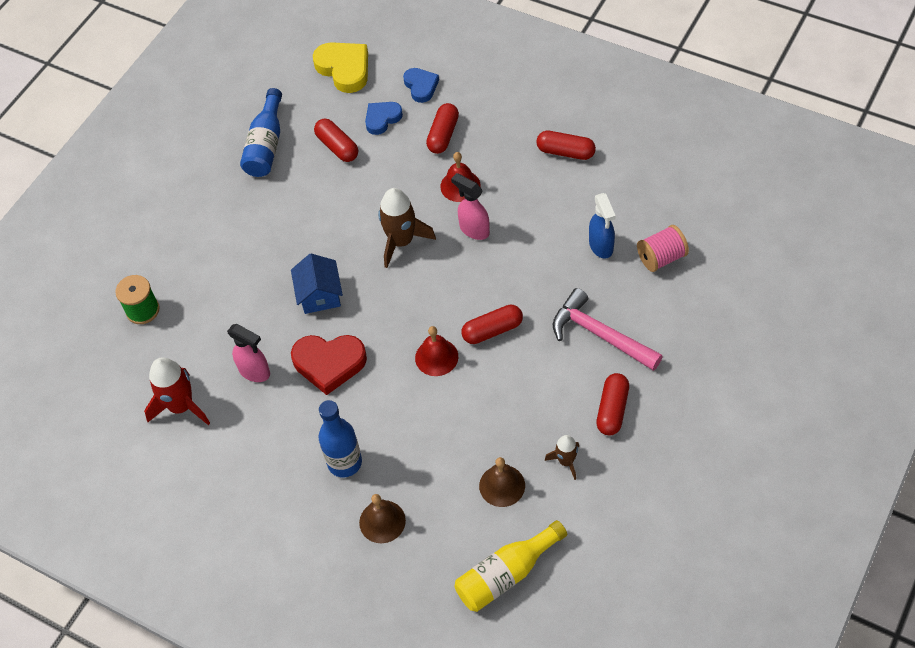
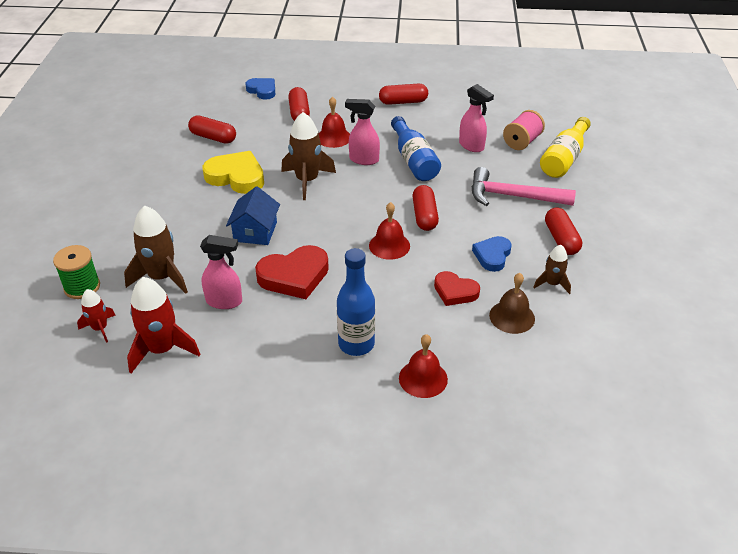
camera: 30 degrees left, 15 degrees down
blue bottle [240,88,282,177] -> blue bottle moved to [391,116,441,181]
blue house [291,254,343,314] -> blue house turned 45 degrees clockwise [226,186,280,245]
yellow heart [313,42,368,93] -> yellow heart moved to [203,151,264,194]
brown bell [359,494,406,543] -> red bell [399,334,448,398]
blue heart [365,102,403,135] -> blue heart moved to [472,236,512,272]
yellow bottle [455,520,567,612] -> yellow bottle moved to [540,117,591,178]
red capsule [461,305,523,344] -> red capsule turned 45 degrees counterclockwise [412,185,439,231]
blue spray bottle [589,193,616,259] -> pink spray bottle [459,84,494,152]
none -> red rocket [77,289,116,343]
none -> brown rocket [124,205,188,294]
none -> red heart [434,271,480,306]

